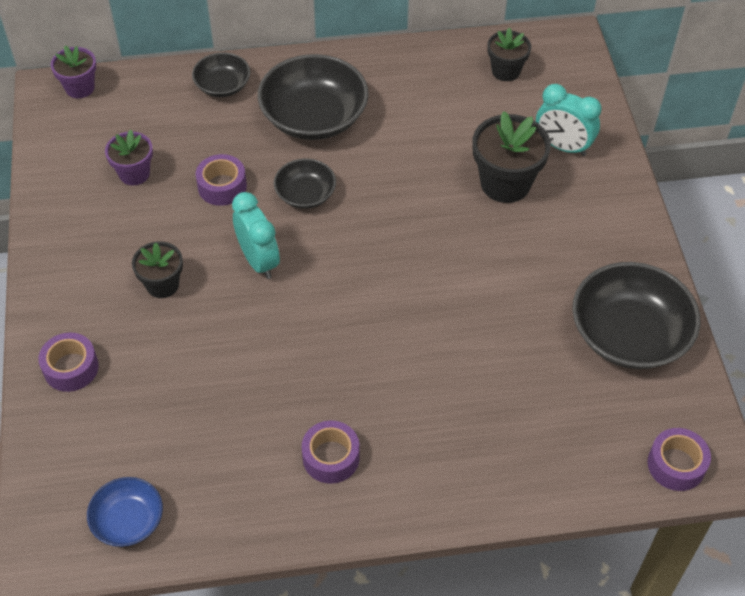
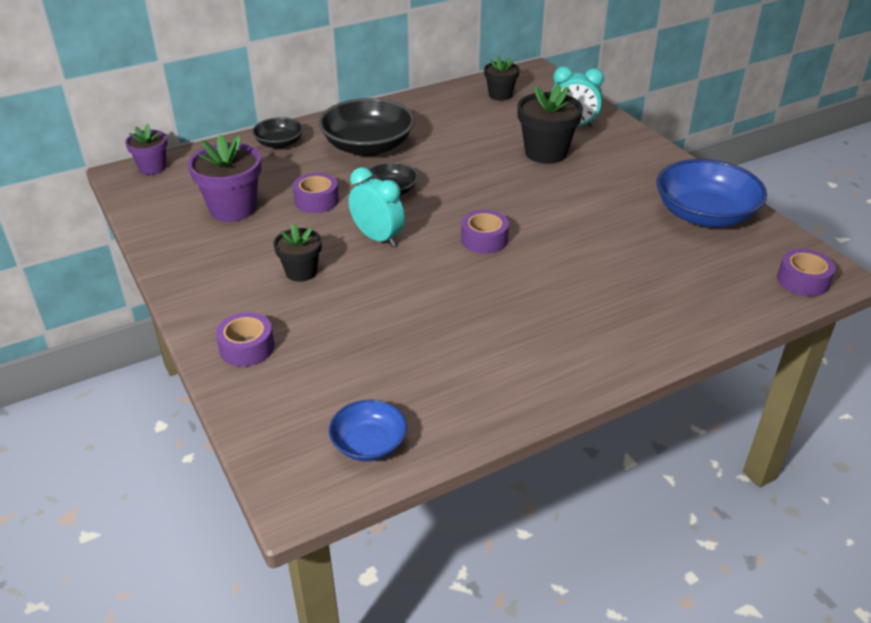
camera: 20 degrees left, 15 degrees down
purple flower pot [105,130,153,185] -> purple flower pot [188,134,261,222], size x1.63
purple tape [302,421,360,484] -> purple tape moved to [461,210,509,254]
black bowl [572,262,700,369] -> blue bowl [657,159,767,227]

